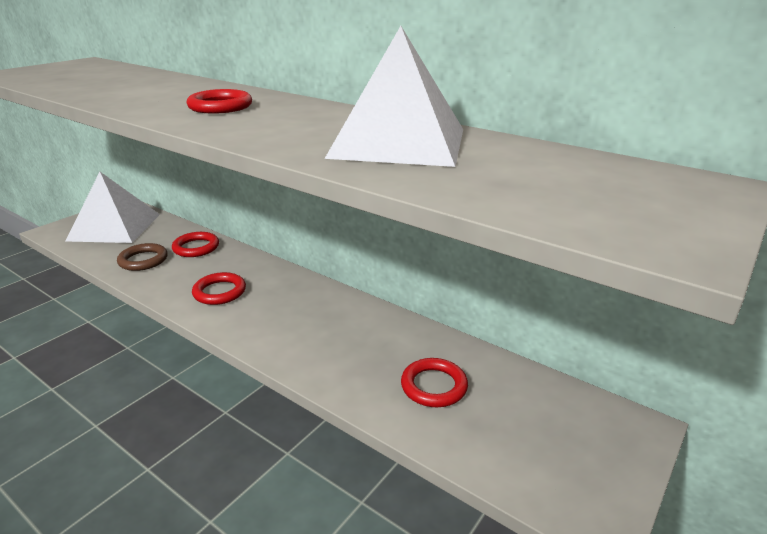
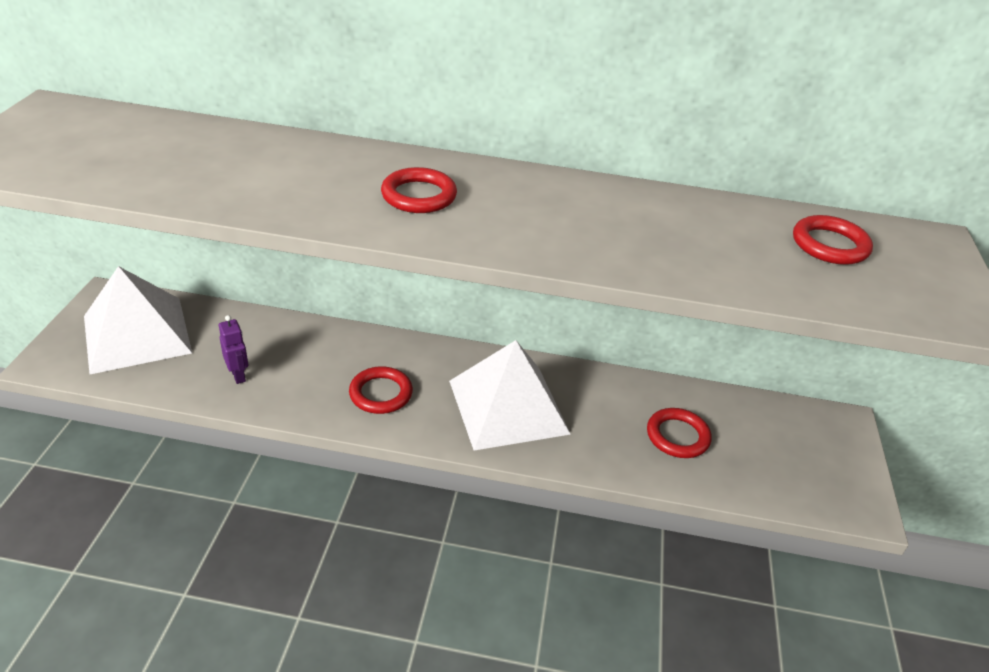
camera: 30 degrees left, 10 degrees up
brown ring [117,243,168,271] -> purple robot [219,315,248,384]
red ring [172,232,219,257] -> red ring moved to [793,215,873,265]
white pyramid [324,26,463,167] -> white pyramid moved to [449,340,570,451]

